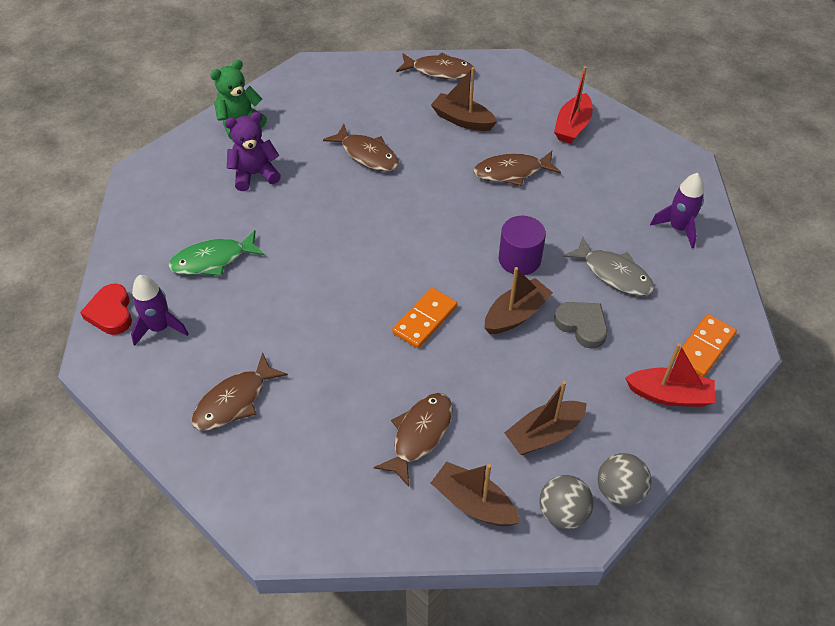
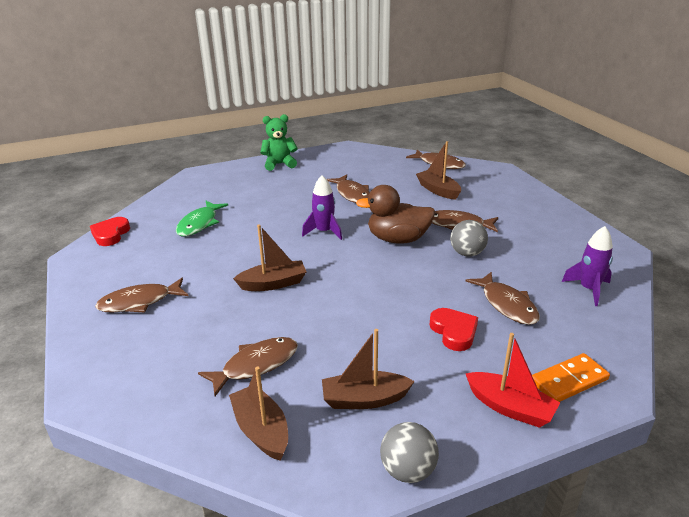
camera: 25 degrees right, 20 degrees down
purple rocket [131,275,189,346] -> purple rocket moved to [302,175,342,240]
green fish [168,230,264,276] -> green fish turned 75 degrees counterclockwise [176,201,228,236]
purple teddy bear [225,112,281,191] -> none
orange domino [392,288,457,348] -> none
brown boat [485,267,553,334] -> brown boat moved to [233,224,306,291]
purple cylinder [499,216,546,275] -> none
grey ball [540,475,594,529] -> grey ball moved to [450,220,488,257]
red boat [554,66,593,144] -> none
grey heart [554,302,608,349] -> red heart [430,308,478,351]
grey fish [563,237,655,296] -> brown fish [466,272,540,325]
none -> brown duck [356,185,435,244]

